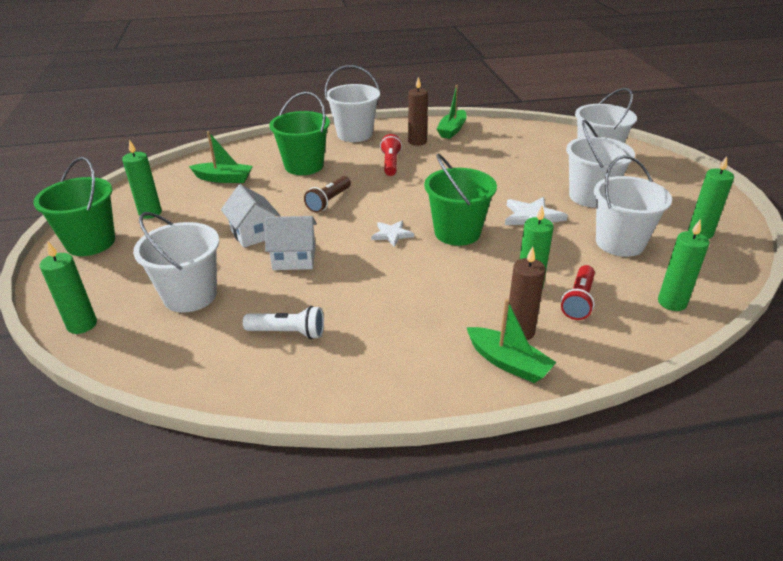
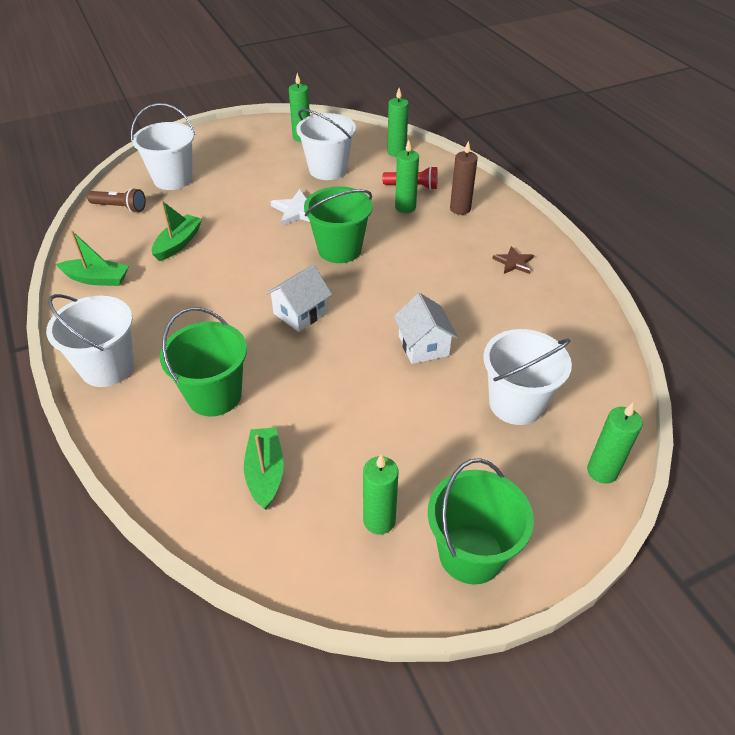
camera: 105 degrees left, 10 degrees up
white house [221,184,281,248] -> white house moved to [266,265,332,332]
white flashlight [243,306,324,339] -> none
brown flashlight [304,176,351,213] -> brown flashlight moved to [87,188,146,213]
white star [371,221,414,247] -> none
red flashlight [380,134,402,176] -> none
brown candle [408,77,428,146] -> none
green boat [466,299,557,383] -> green boat moved to [152,200,202,261]
white bucket [566,120,635,208] -> none
none -> brown star [492,246,534,274]

